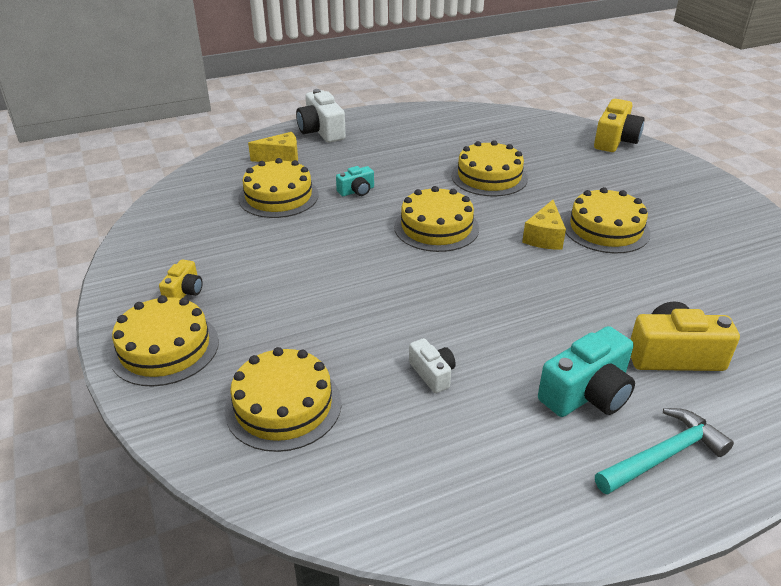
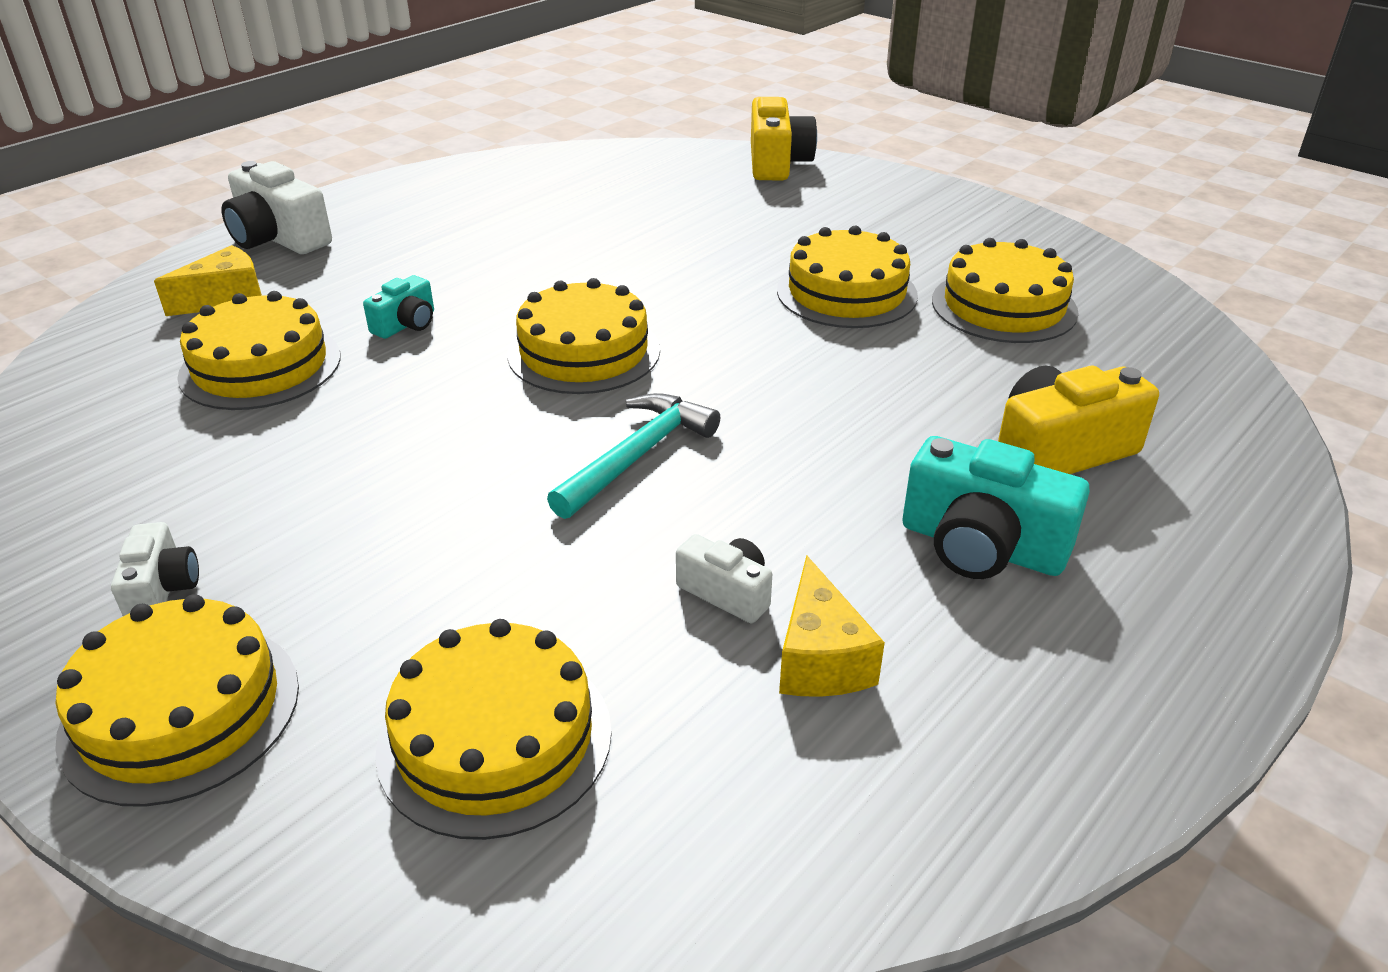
camera: 25 degrees left, 0 degrees up
yellow camera [159,259,203,298] -> white camera [111,522,199,616]
yellow cake [451,140,528,196] -> yellow cake moved to [932,238,1079,343]
yellow cheese [522,200,566,250] -> yellow cheese moved to [779,555,885,697]
turquoise camera [538,326,635,417] -> turquoise camera turned 90 degrees clockwise [902,436,1090,579]
turquoise hammer [595,408,734,495] -> turquoise hammer moved to [547,393,720,519]

